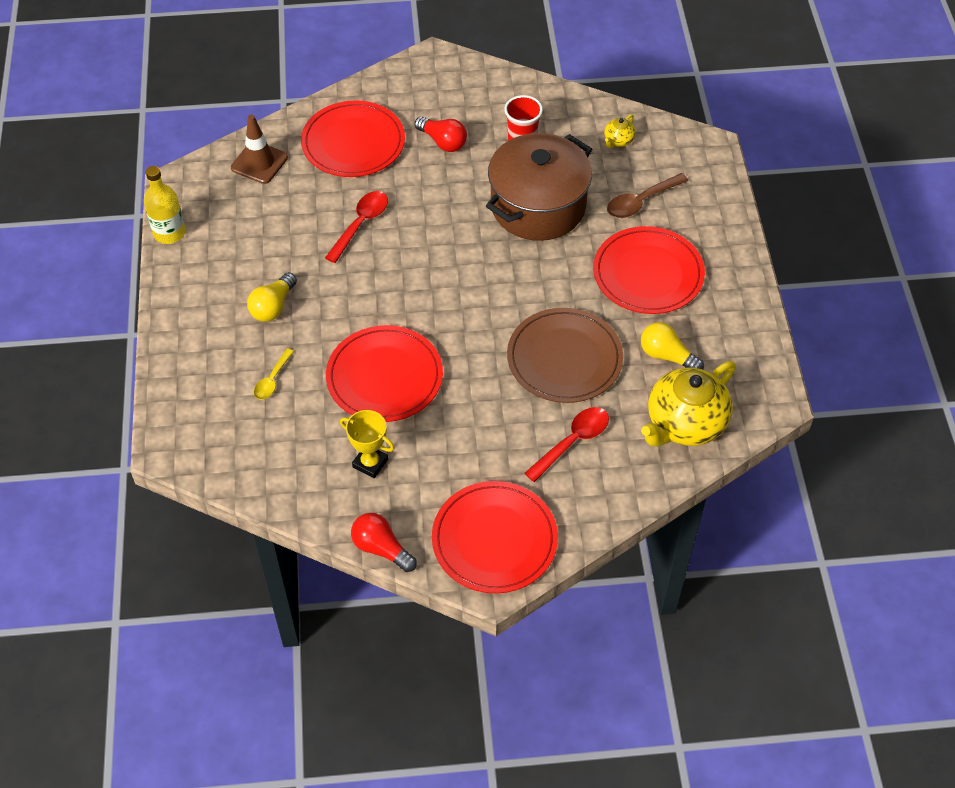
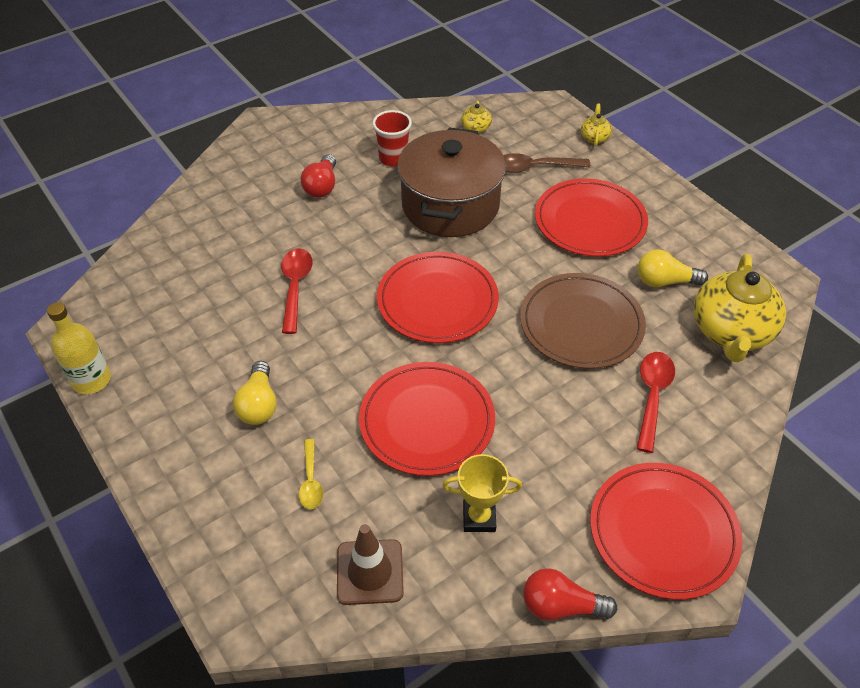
camera: 30 degrees left, 5 degrees down
brown traffic cone [231,115,288,184] -> brown traffic cone moved to [337,524,404,605]
red plate [301,100,405,177] -> red plate moved to [377,252,499,343]
red light bulb [415,116,467,152] -> red light bulb turned 90 degrees clockwise [301,154,336,198]
brown spoon [607,173,688,218] -> brown spoon turned 60 degrees clockwise [503,153,591,173]
none -> yellow teapot [581,103,612,146]

